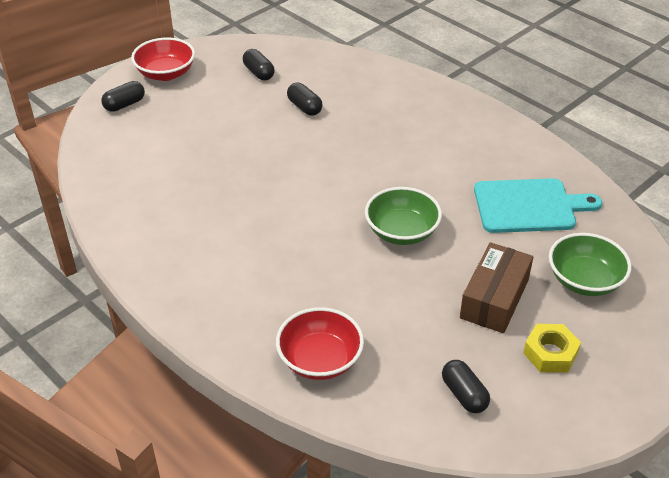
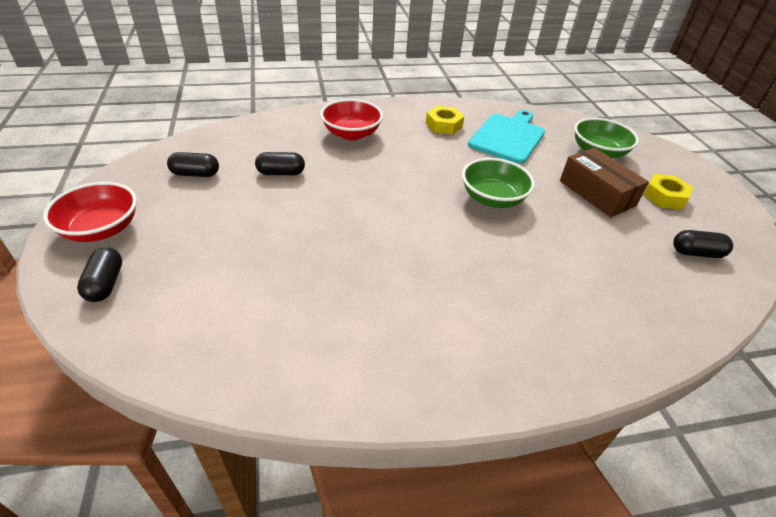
camera: 60 degrees left, 0 degrees up
red bowl [276,307,364,380] -> red bowl moved to [320,99,383,140]
none -> yellow nut [426,106,464,135]

